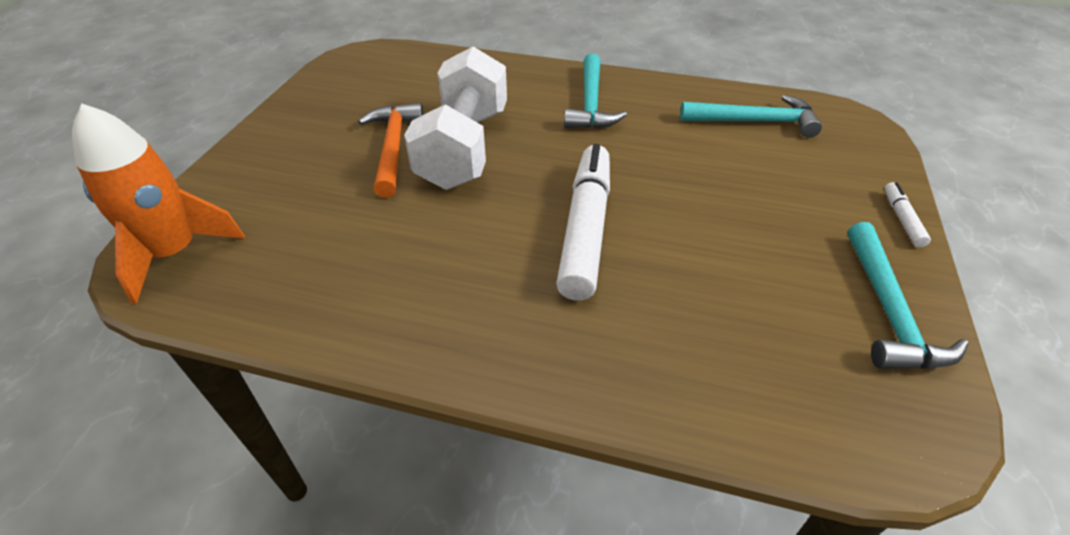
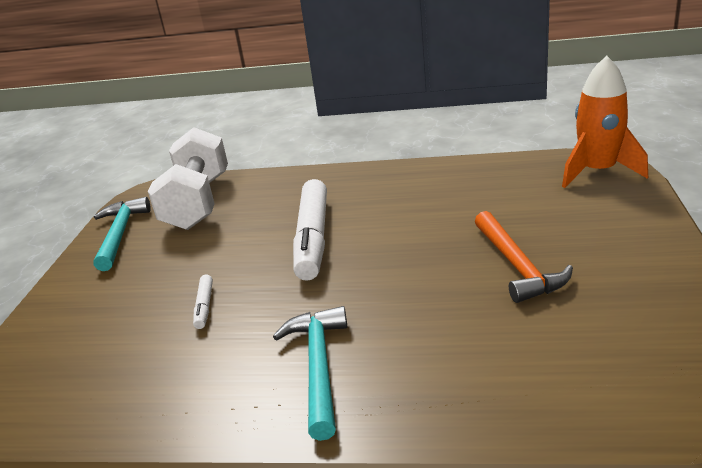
camera: 175 degrees right, 15 degrees down
white dumbbell [404,46,507,190] -> white dumbbell moved to [148,127,228,230]
turquoise hammer [680,95,822,138] -> none
white marker [884,182,931,247] -> white marker moved to [193,275,213,329]

